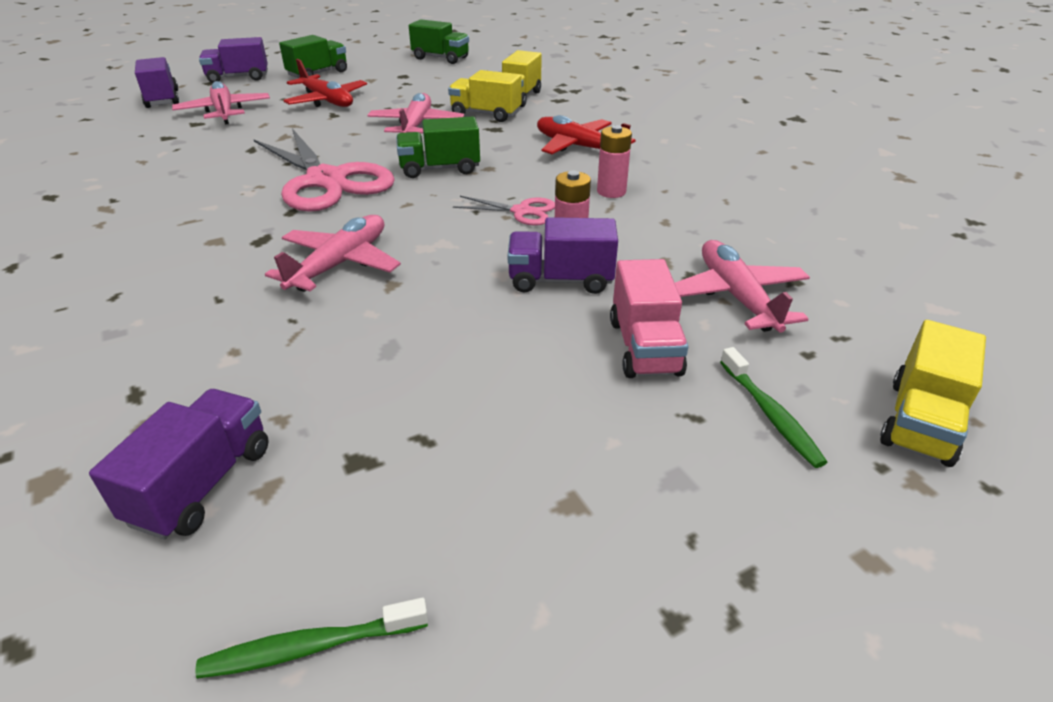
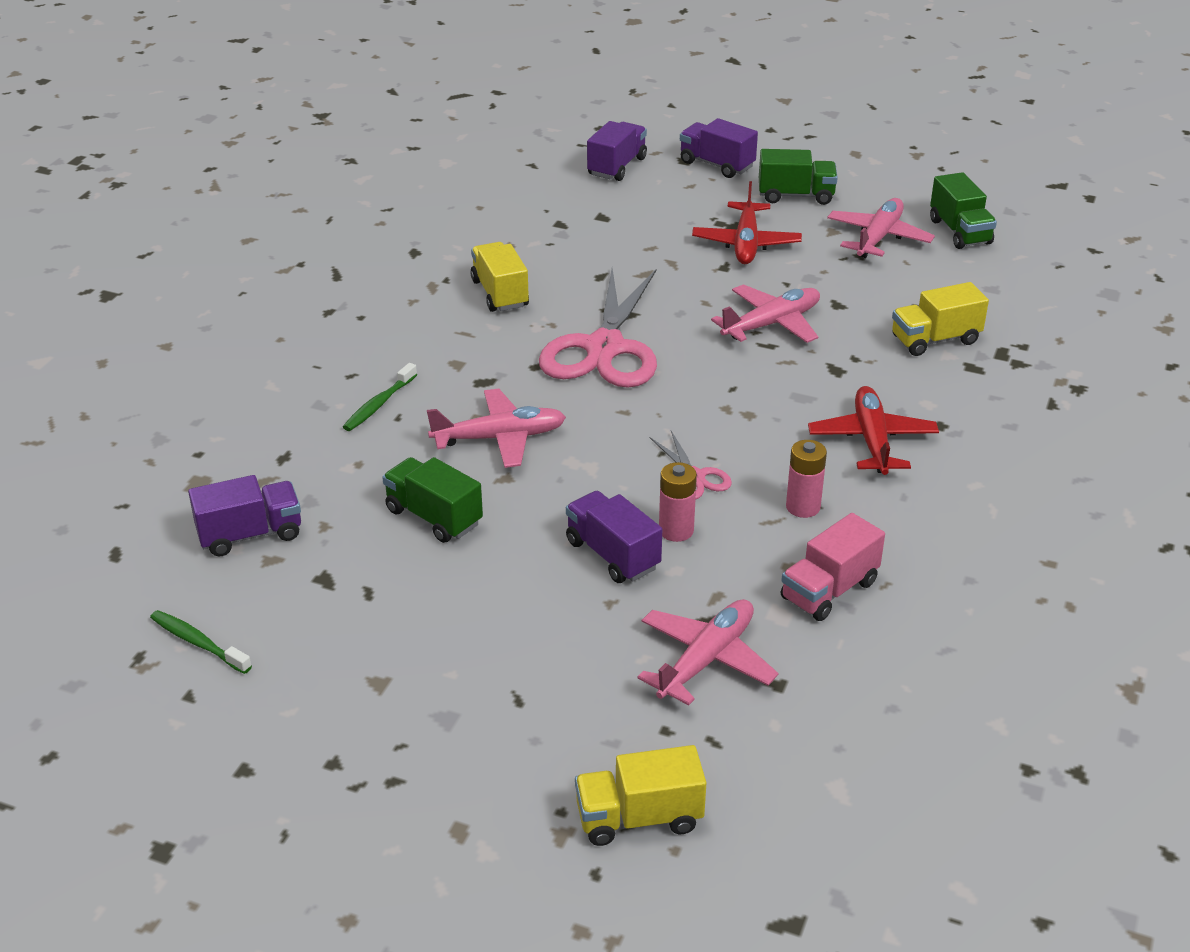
camera: 50 degrees right, 0 degrees up
pink plane [172,81,270,125] -> pink plane moved to [827,198,935,258]
green truck [396,117,480,178] -> green truck moved to [382,457,483,543]
yellow truck [448,70,522,122] -> yellow truck moved to [470,242,529,312]
pink truck [610,259,688,378] -> pink truck moved to [781,513,885,621]
green toothbrush [720,347,828,468] -> green toothbrush moved to [343,363,417,431]

